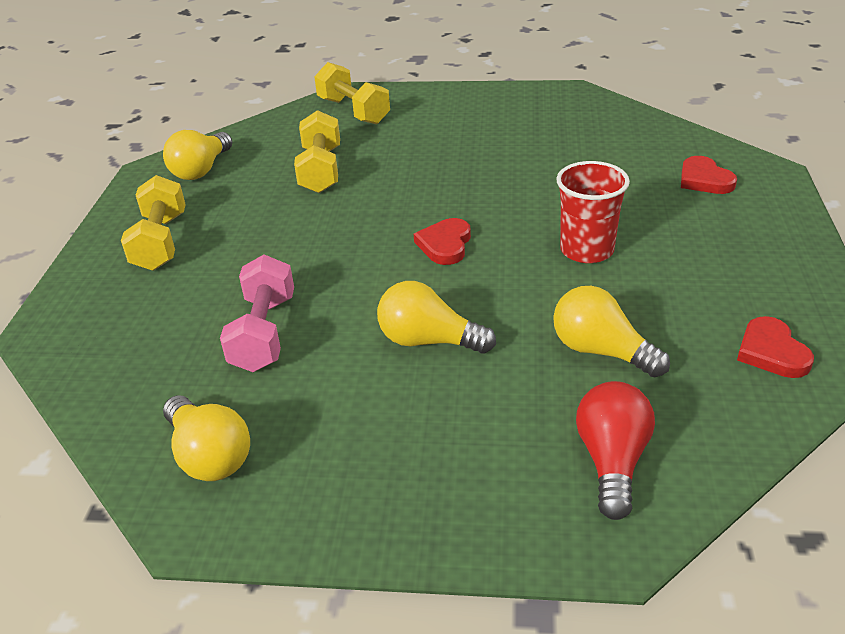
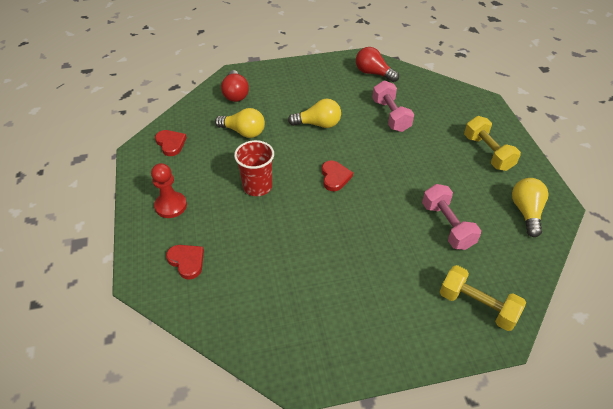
camera: 160 degrees right, 10 degrees up
yellow light bulb [163,395,250,481] -> red light bulb [356,47,399,82]
yellow dumbbell [294,110,340,193] -> pink dumbbell [422,184,481,250]
none -> red pawn [151,163,187,218]

